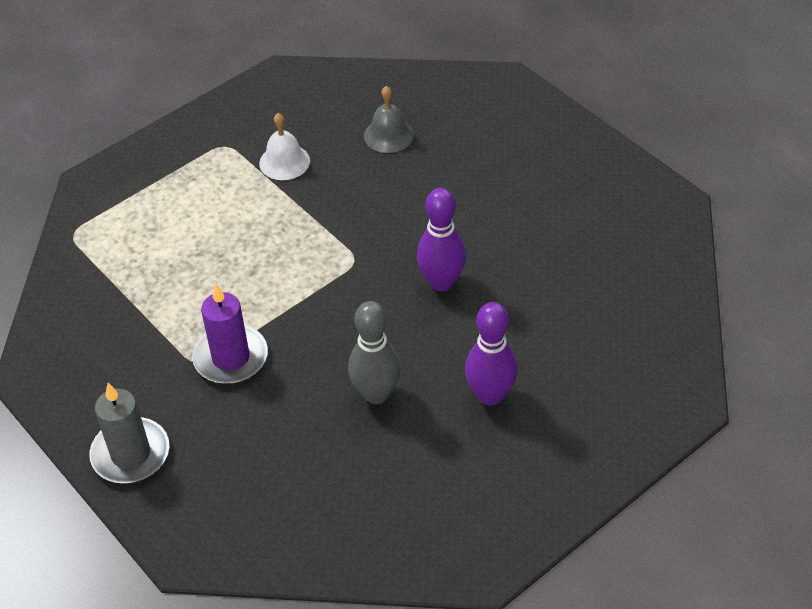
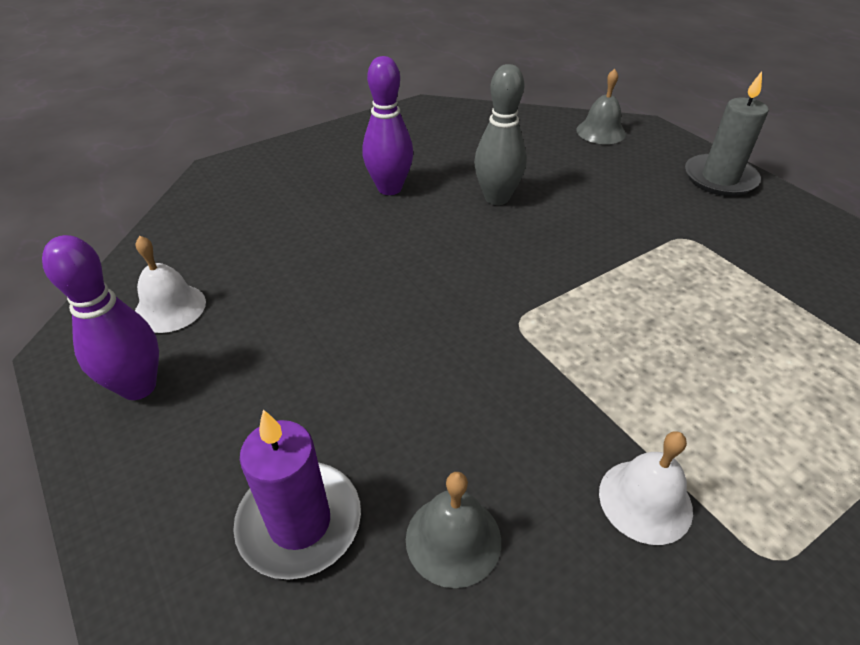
camera: 175 degrees left, 5 degrees down
purple candle [192,284,268,384] -> purple candle moved to [233,409,361,580]
purple bowling pin [417,188,466,291] -> purple bowling pin moved to [42,235,159,400]
none -> white bell [135,236,206,333]
none -> grey bell [576,69,626,144]

